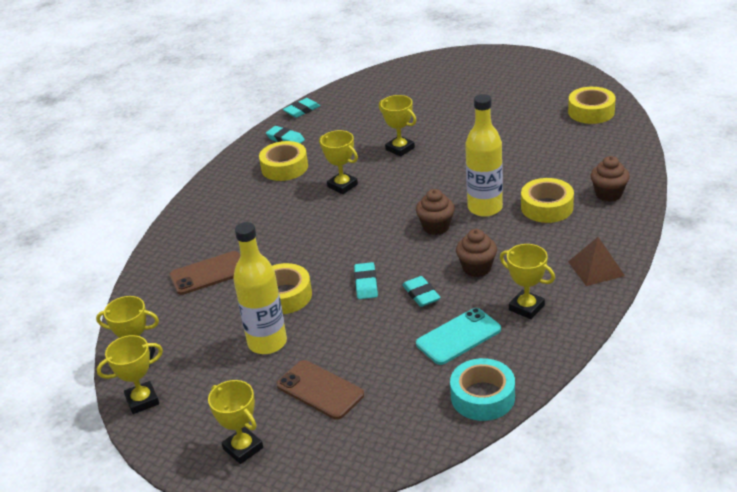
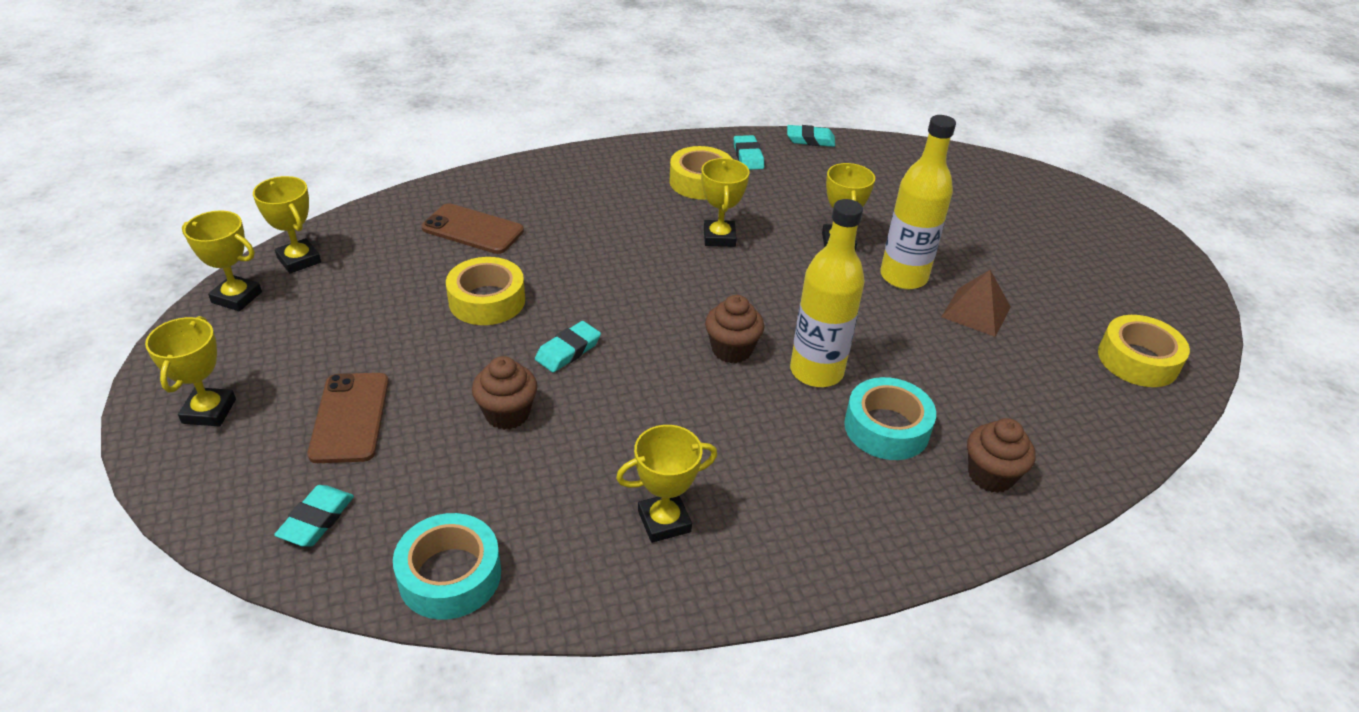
camera: 40 degrees right, 5 degrees up
yellow bottle [233,222,287,354] -> yellow bottle moved to [880,115,956,289]
turquoise eraser [402,276,441,307] -> turquoise eraser moved to [274,485,354,547]
turquoise phone [416,308,501,365] -> none
brown cupcake [456,229,497,277] -> brown cupcake moved to [472,356,538,430]
yellow trophy [500,244,555,319] -> yellow trophy turned 75 degrees clockwise [616,425,717,543]
yellow tape [521,178,574,223] -> turquoise tape [844,377,936,460]
brown pyramid [568,237,625,286] -> brown pyramid moved to [942,270,1011,337]

